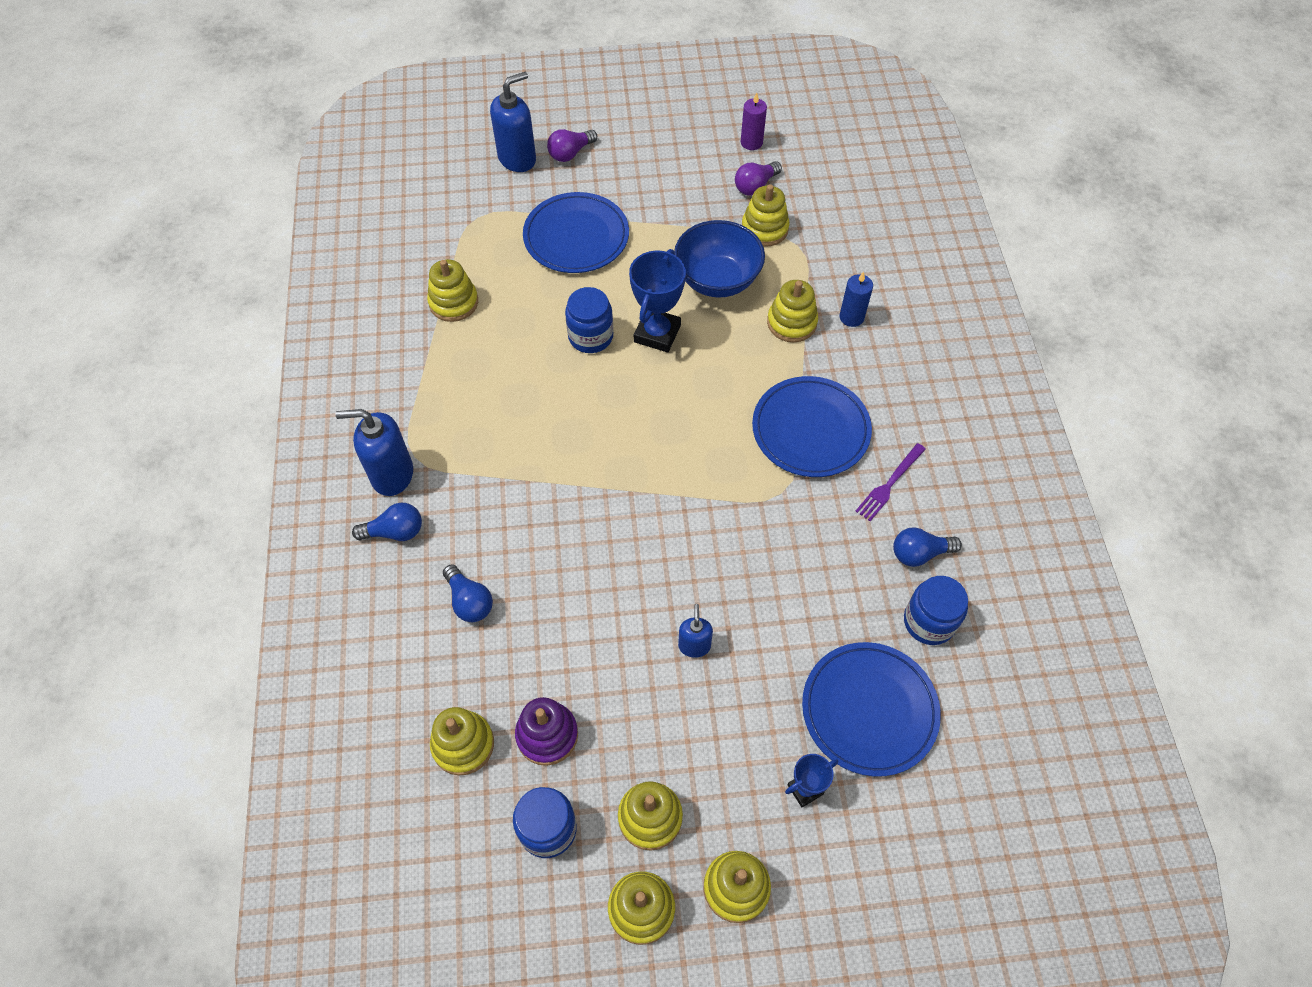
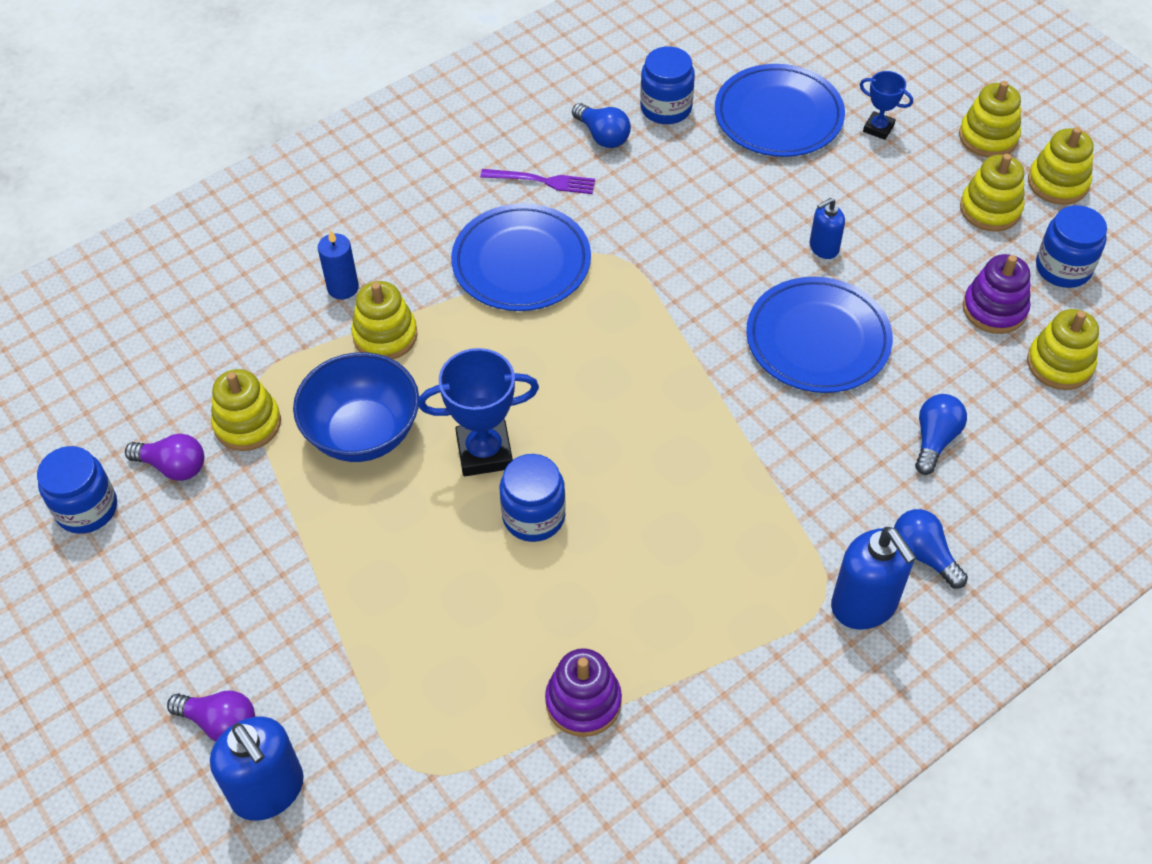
camera: 120 degrees left, 5 degrees down
yellow stacking toy [427,259,478,322] -> purple stacking toy [545,648,622,737]
blue soap dispenser [490,72,536,172] -> blue soap dispenser turned 150 degrees counterclockwise [210,717,304,820]
blue plate [523,192,629,273] -> blue plate moved to [746,277,893,393]
purple candle [741,93,767,150] -> blue jar [37,446,117,534]

